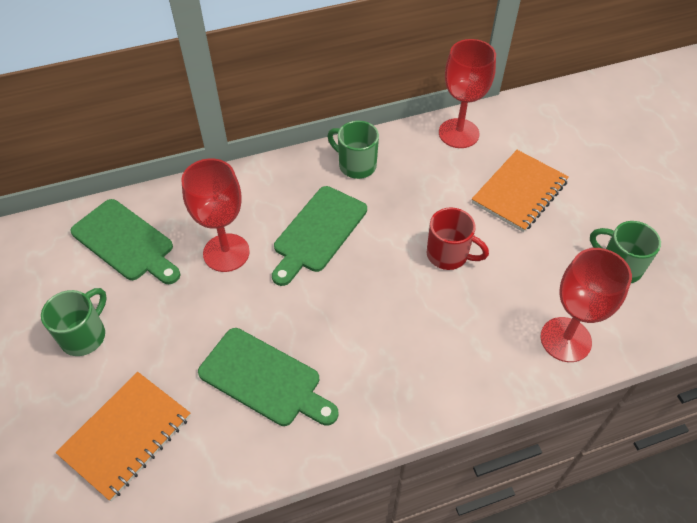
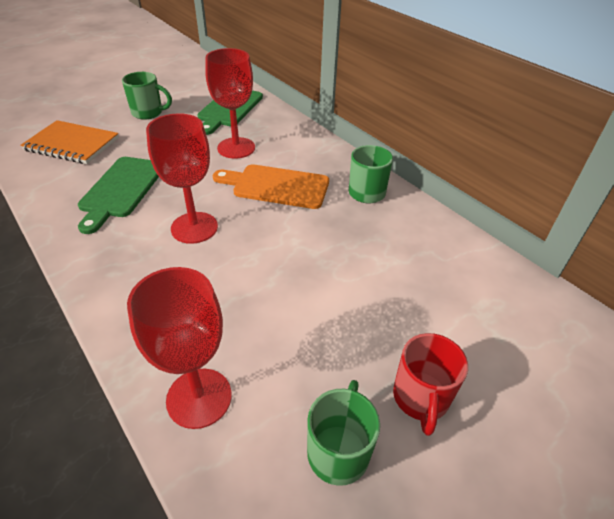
camera: 70 degrees right, 10 degrees down
green cutting board [272,186,367,286] -> orange cutting board [213,164,329,209]
red mug [426,207,489,270] -> red mug moved to [393,333,468,436]
red goblet [439,39,496,148] -> red goblet moved to [146,113,218,244]
orange notebook [472,150,569,232] -> none

